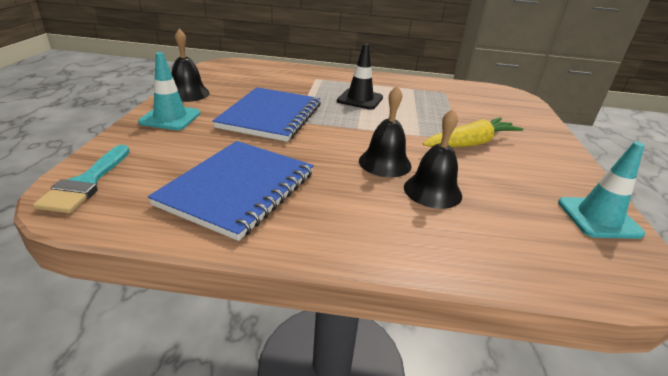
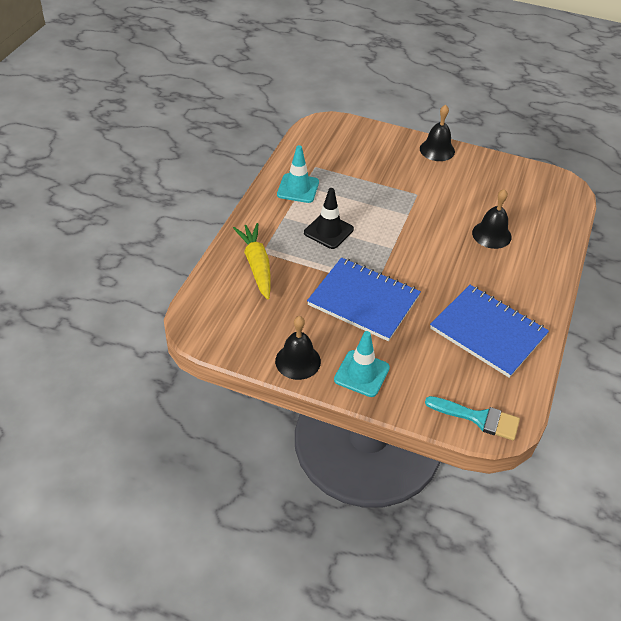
camera: 75 degrees left, 15 degrees up
black bell [359,86,411,177] -> black bell moved to [420,105,455,161]
yellow carrot [423,118,523,148] -> yellow carrot moved to [233,223,271,300]
turquoise traffic cone [558,142,645,239] -> turquoise traffic cone moved to [277,145,319,203]

